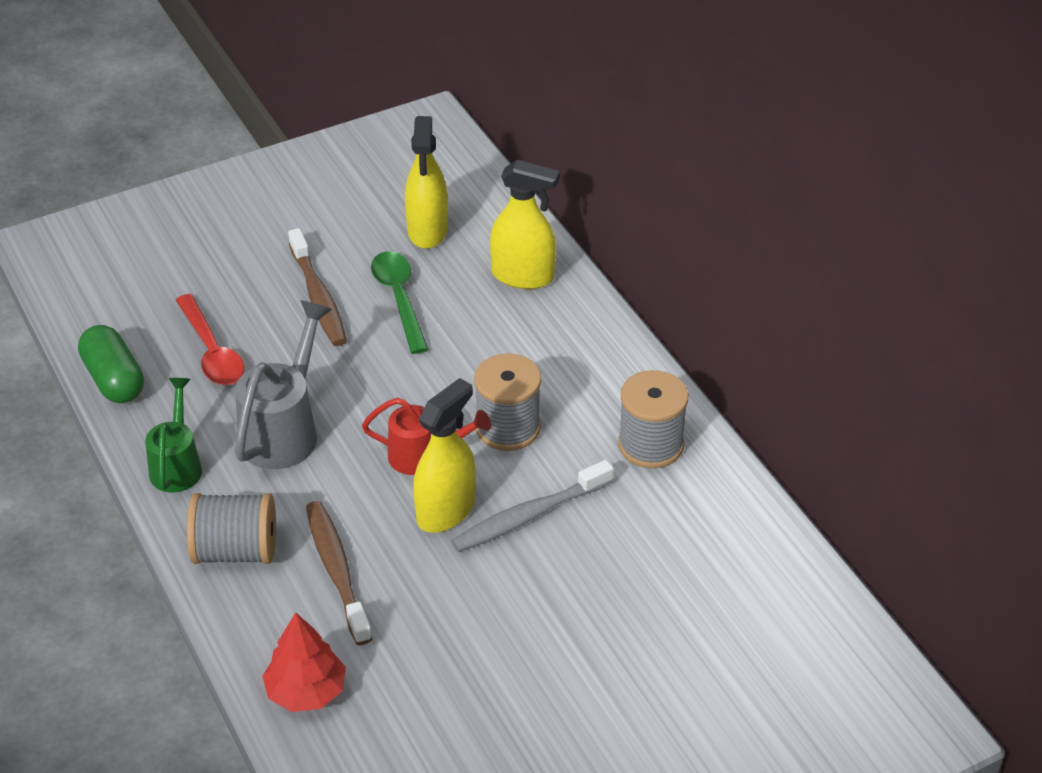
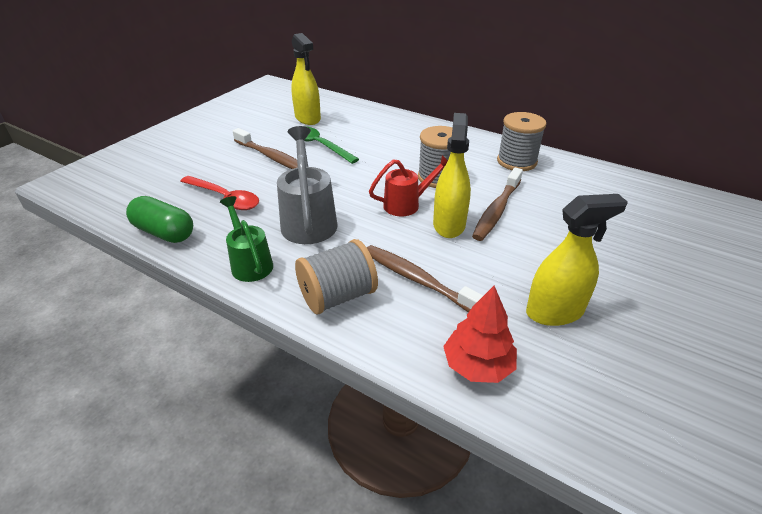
camera: 30 degrees left, 5 degrees down
grey toothbrush [451,460,614,552] -> brown toothbrush [472,167,523,241]
yellow spray bottle [490,160,559,289] -> yellow spray bottle moved to [526,194,628,326]

